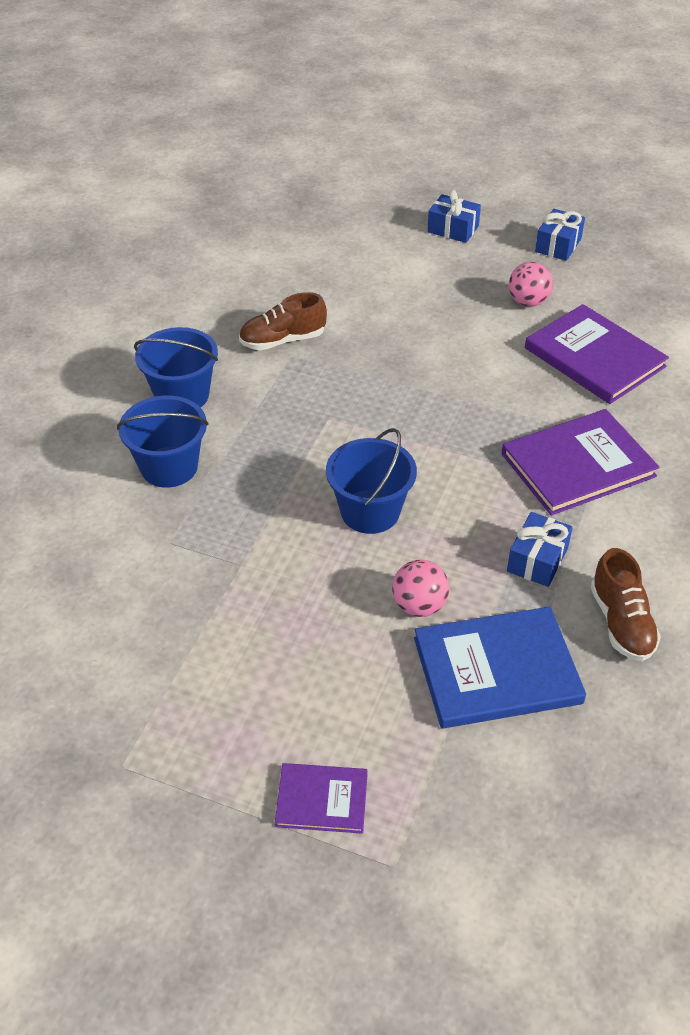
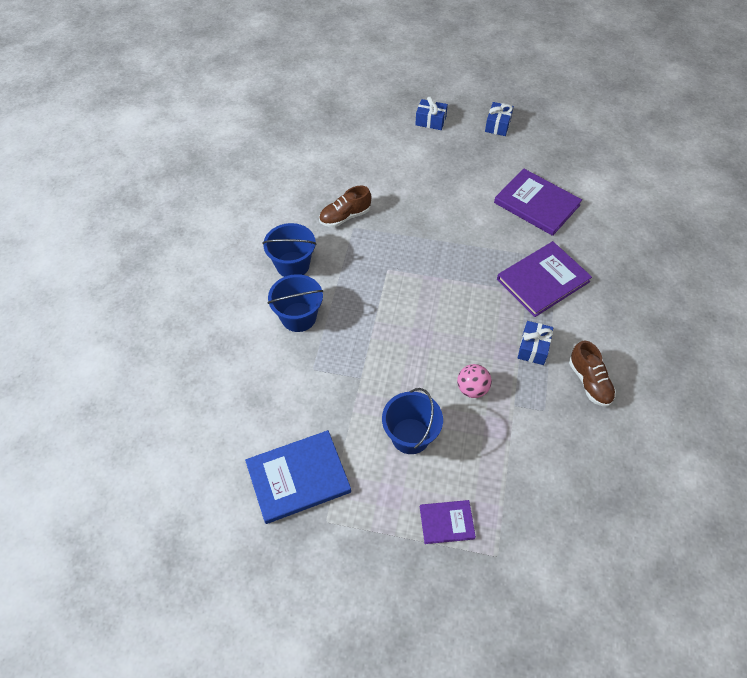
camera: 10 degrees left, 10 degrees up
blue bucket [326,428,417,534] -> blue bucket moved to [382,388,443,454]
blue book [414,607,586,729] -> blue book moved to [245,430,351,524]
pink ball [509,262,553,307] -> none

